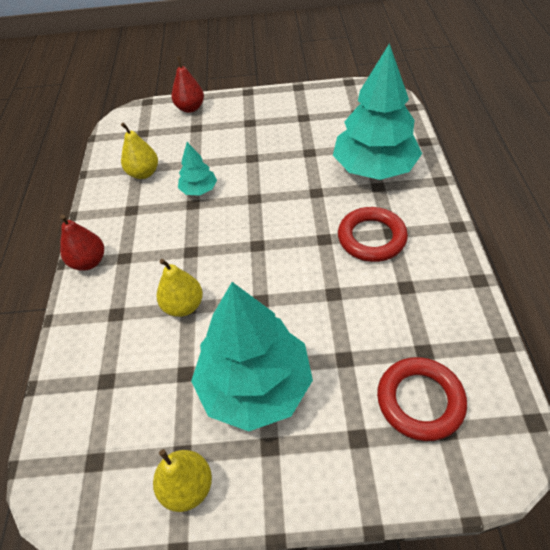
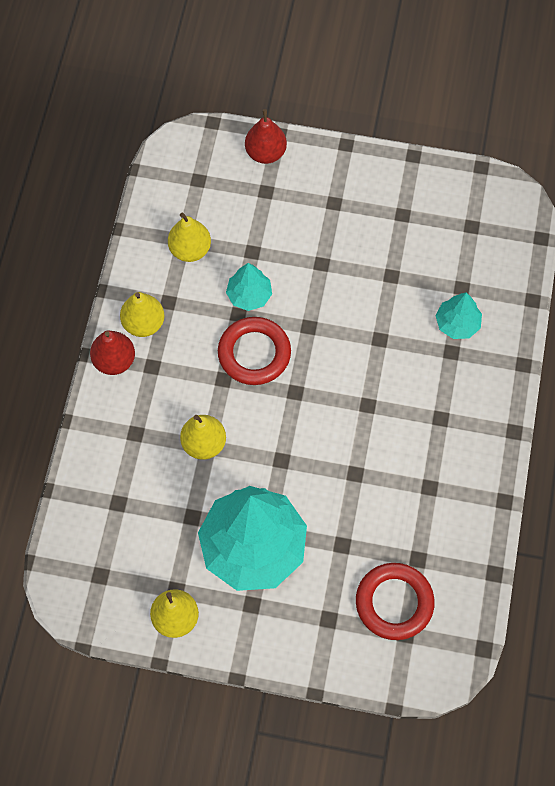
camera: 10 degrees right, 15 degrees up
turquoise tree [333,43,422,180] -> turquoise tree [435,292,482,339], size x0.46
red ring [338,207,408,262] -> red ring moved to [218,317,291,385]
none -> yellow pear [120,292,164,337]

